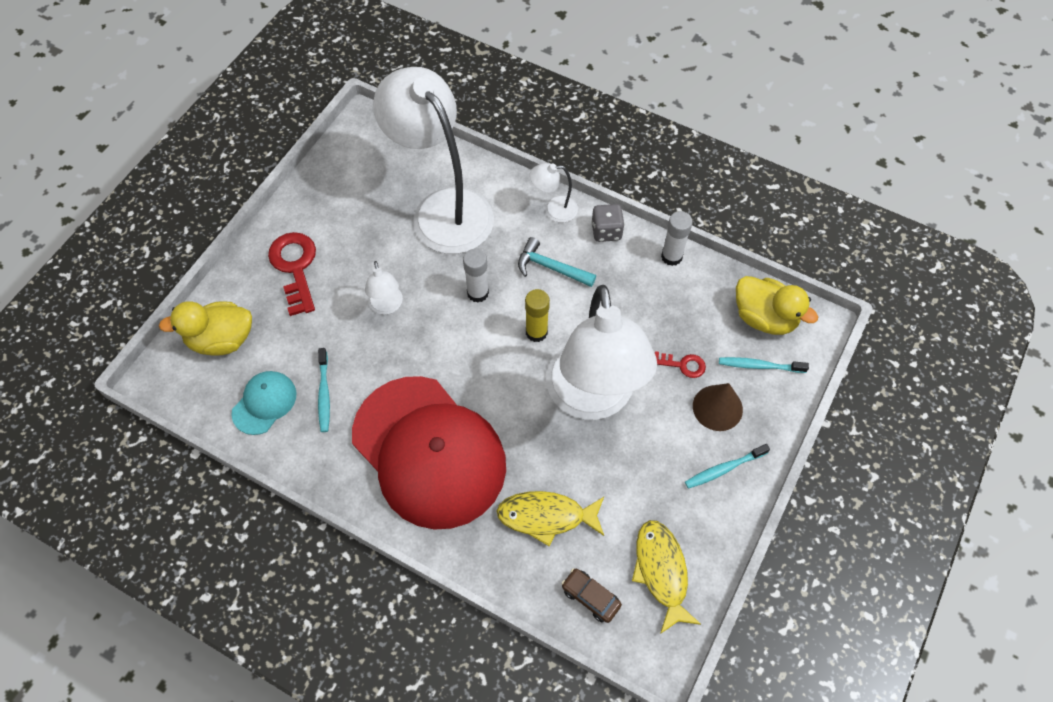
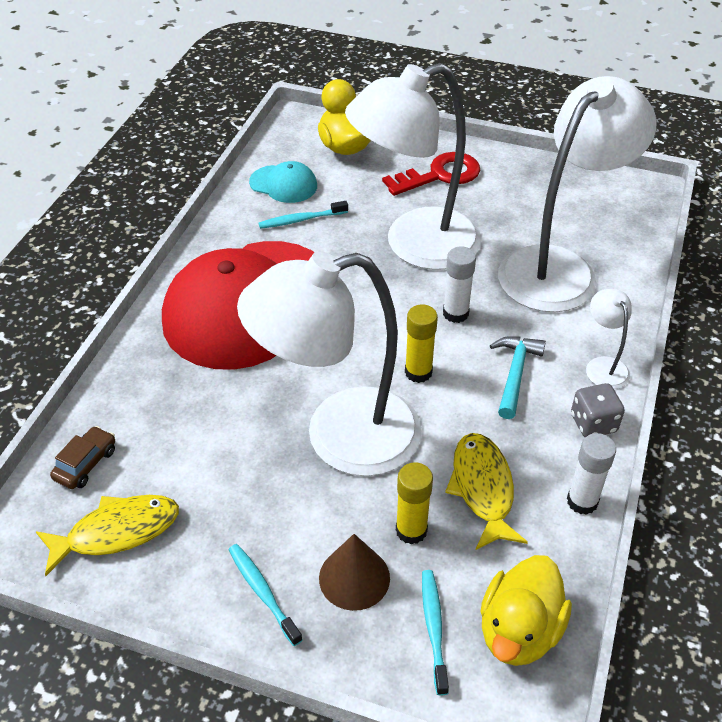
camera: 80 degrees right, 15 degrees down
white lamp [365,261,403,315] -> white lamp [345,63,482,270], size x2.44
yellow fish [496,491,604,546] -> yellow fish moved to [445,433,528,550]
red key [655,351,706,378] -> yellow glue stick [396,462,433,545]

